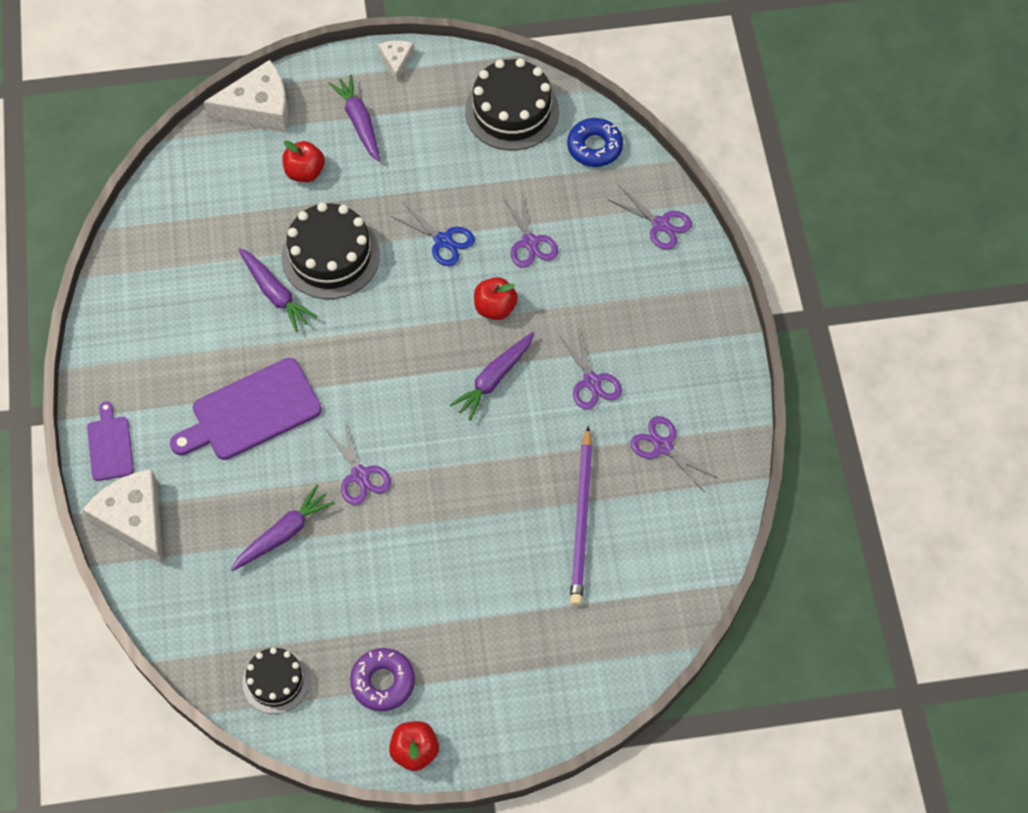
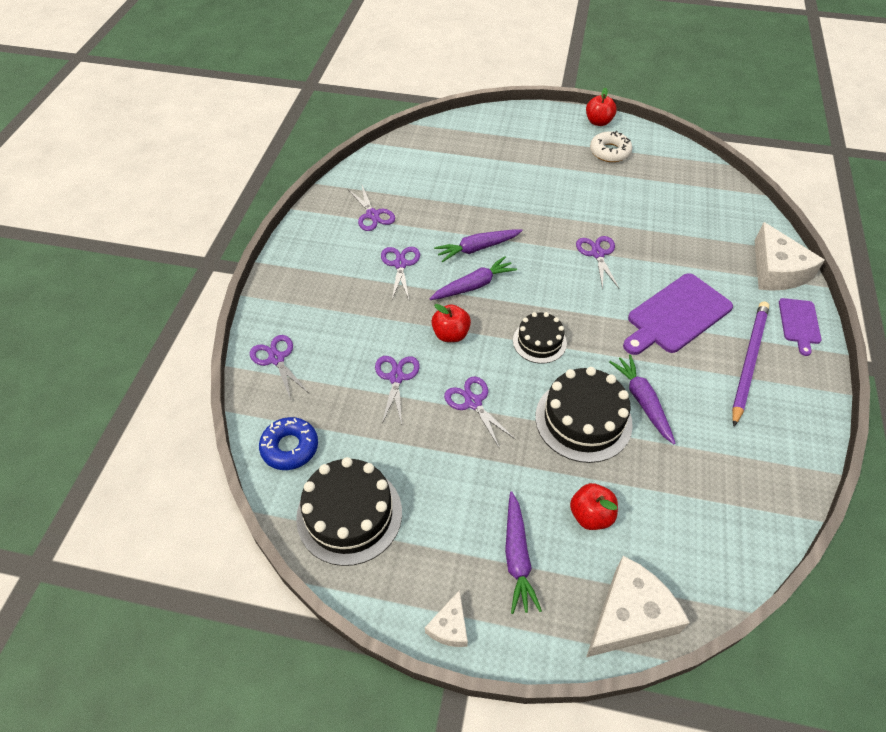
camera: 160 degrees left, 10 degrees down
purple cutting board [170,358,322,460] -> purple cutting board turned 150 degrees clockwise [623,273,733,355]
white cheese [204,60,288,133] -> white cheese turned 135 degrees clockwise [586,556,690,657]
purple carrot [231,485,335,571] -> purple carrot moved to [434,229,523,262]
black cake [242,647,310,714] -> black cake moved to [513,312,567,364]
purple donut [350,648,415,711] -> white donut [590,131,632,162]
blue scissors [390,202,475,266] -> purple scissors [444,377,516,449]
purple pencil [570,426,593,606] -> purple pencil moved to [732,301,769,427]

